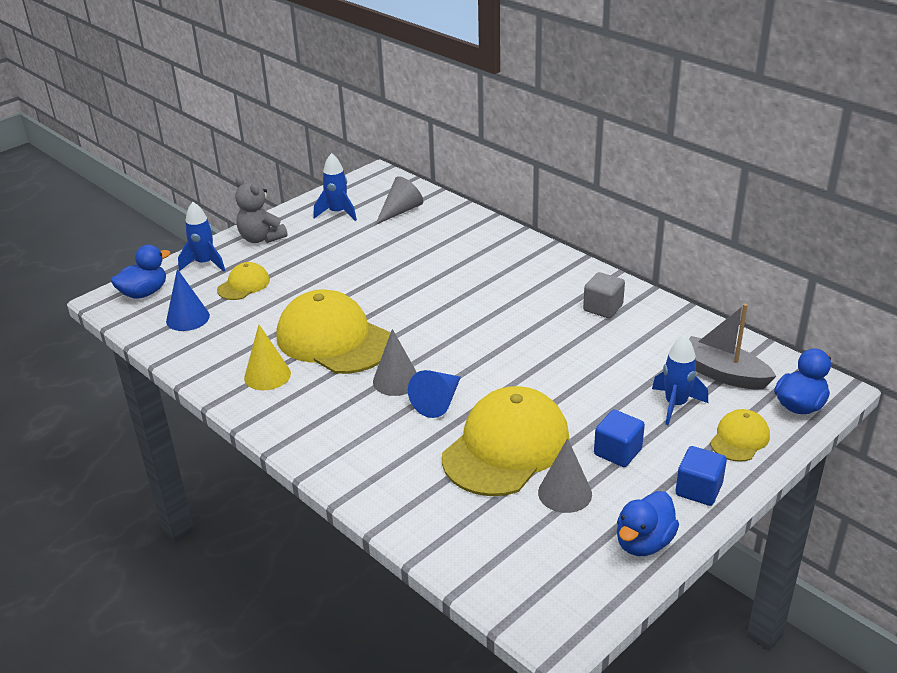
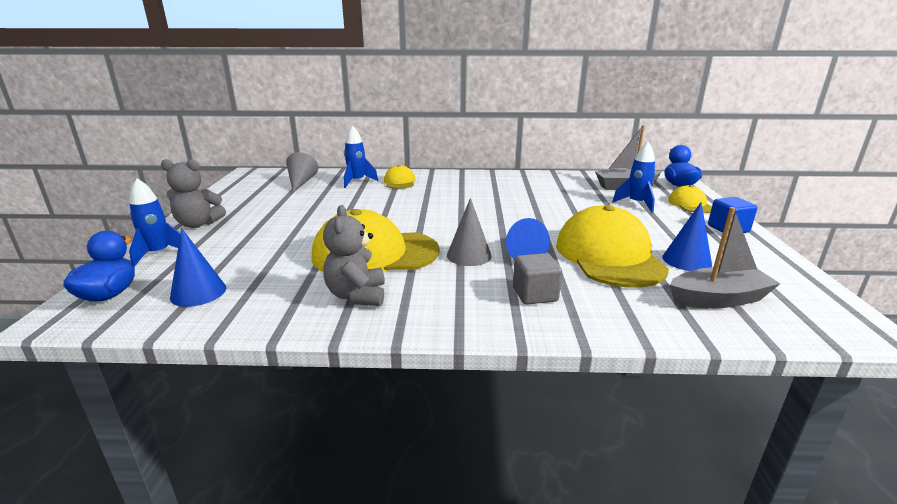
camera: 45 degrees left, 10 degrees down
yellow cap [217,262,270,300] -> yellow cap moved to [384,165,416,189]
yellow cone [244,325,291,390] -> grey teddy bear [323,205,385,306]
blue rocket [313,153,357,221] -> blue rocket moved to [344,126,378,188]
grey cone [538,438,592,513] -> blue cone [662,202,712,271]
grey cube [583,272,625,318] -> grey cube moved to [513,253,562,305]
blue cube [594,410,645,467] -> none
blue duck [617,491,679,556] -> none
none -> grey boat [670,207,781,308]

